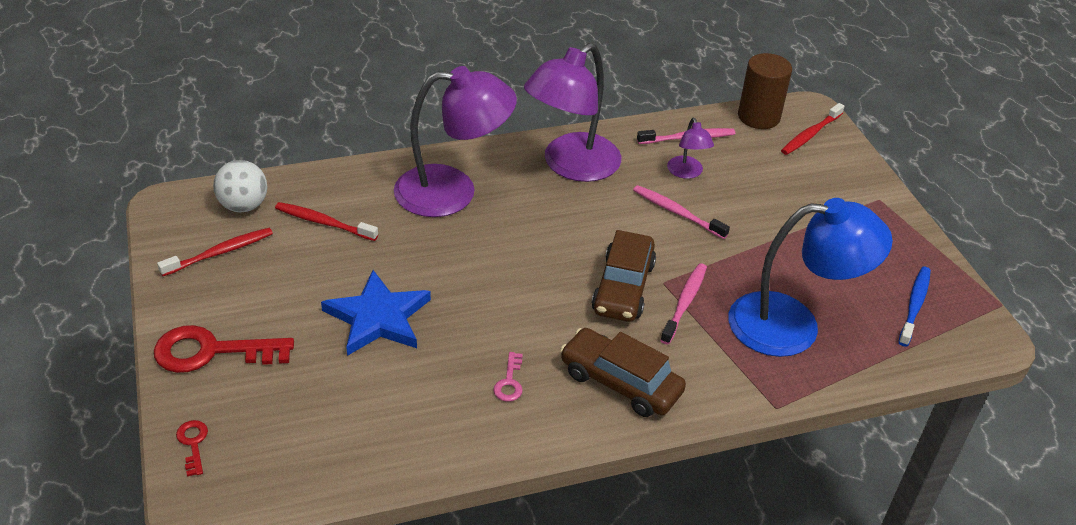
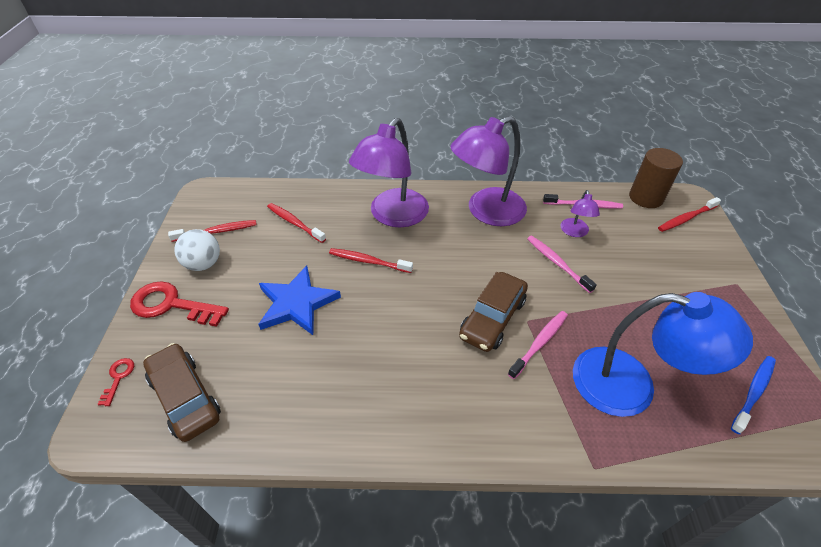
camera: 20 degrees right, 5 degrees up
white ball [213,160,267,212] -> white ball moved to [174,229,220,271]
purple lamp [394,66,517,217] -> purple lamp turned 105 degrees clockwise [349,118,429,227]
pink key [493,352,523,402] -> none
brown car [560,328,686,417] -> brown car moved to [143,343,221,442]
none -> red toothbrush [329,248,413,273]

